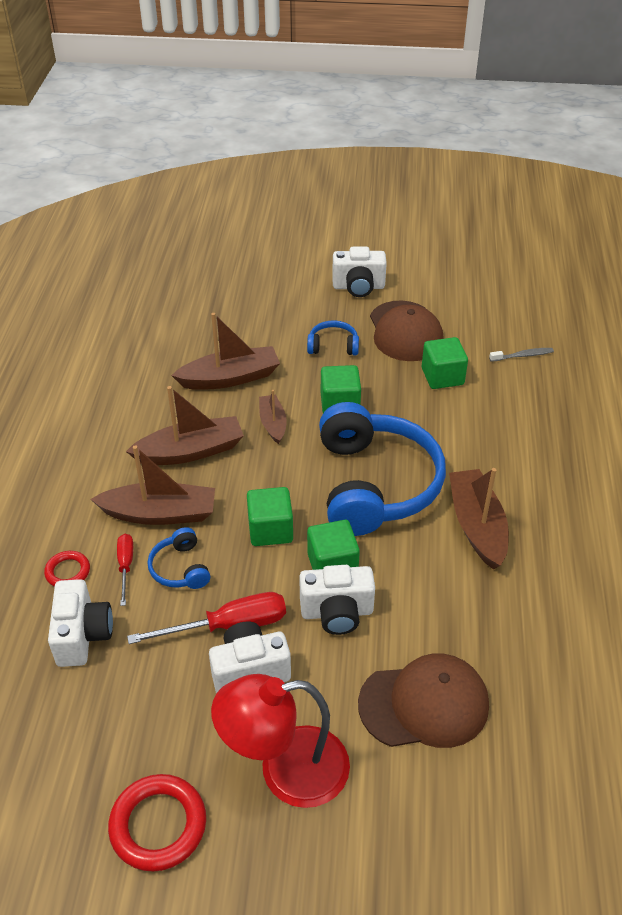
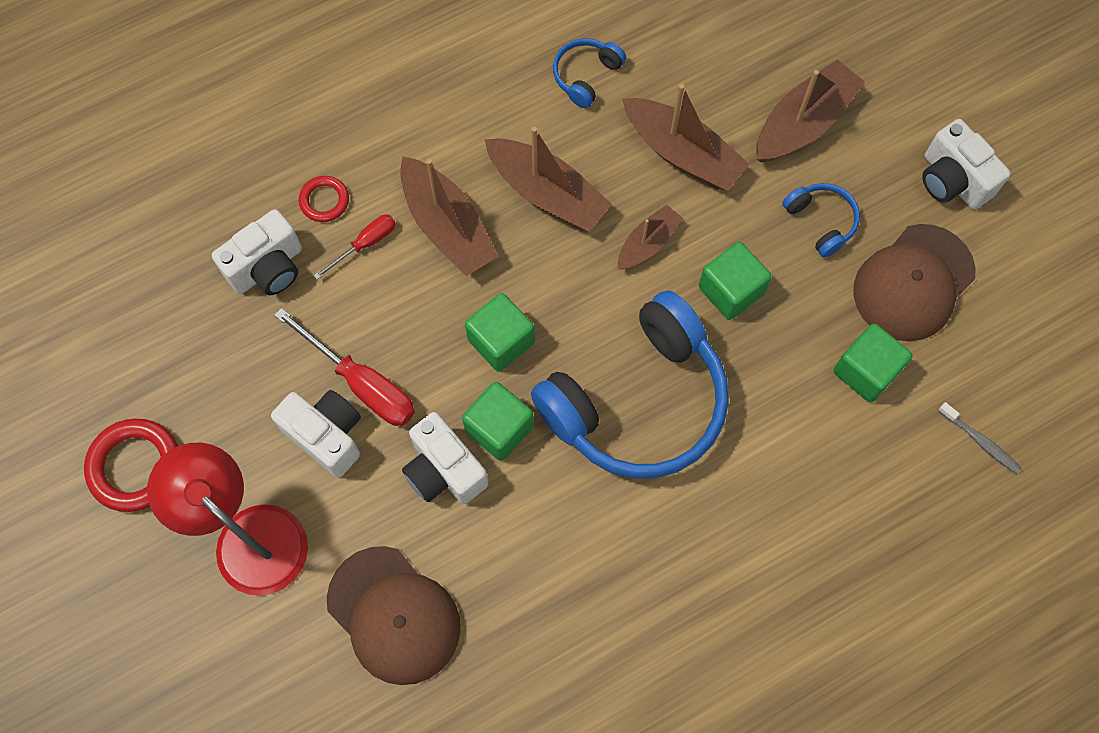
camera: 55 degrees right, 25 degrees up
blue headphones [148,527,210,589] -> blue headphones moved to [553,38,626,108]
brown boat [449,468,509,570] -> brown boat moved to [756,59,865,162]

